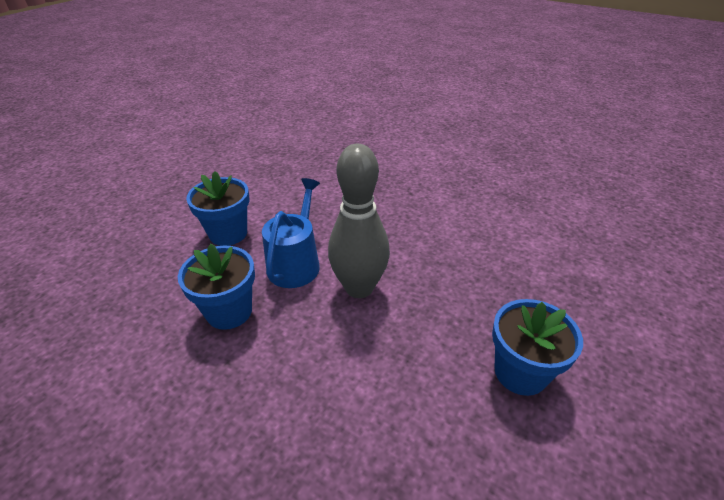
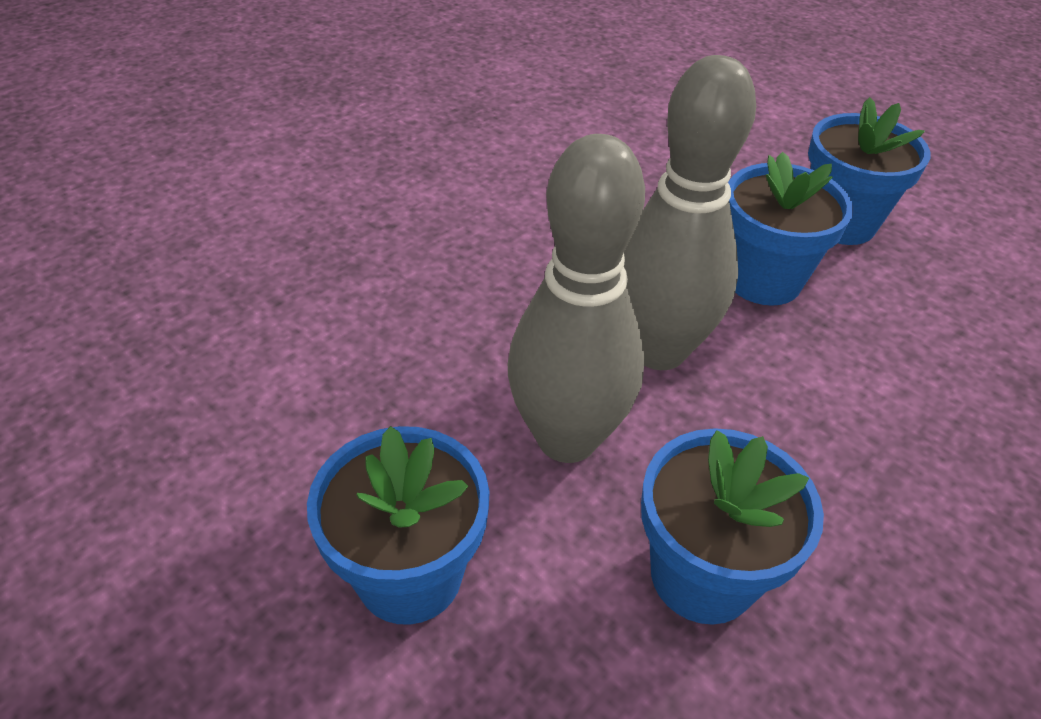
camera: 80 degrees left, 5 degrees up
blue watering can [262,178,320,288] -> grey bowling pin [508,134,645,463]
none -> blue flower pot [728,152,854,306]

